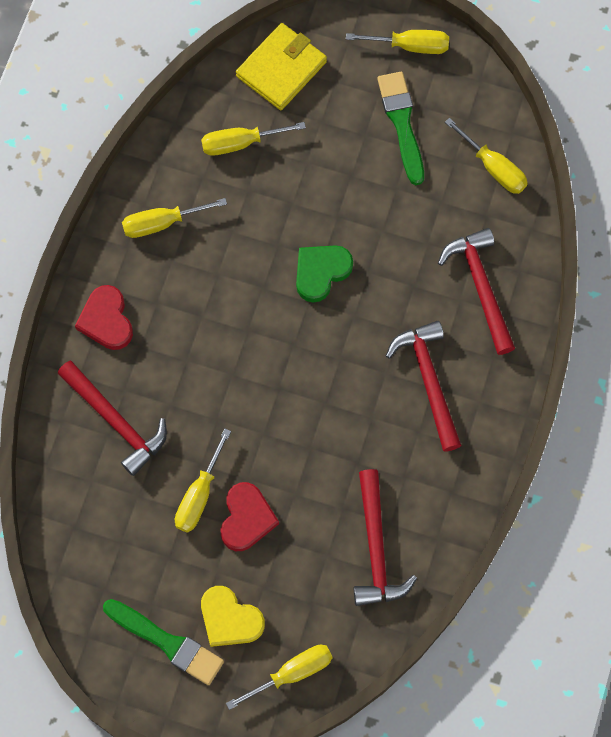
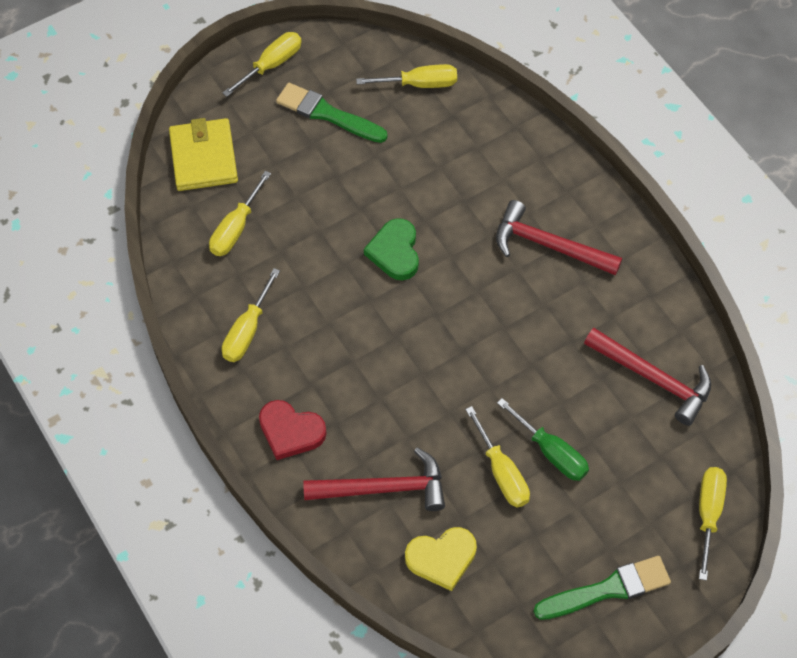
camera: 50 degrees left, 10 degrees down
yellow heart [201,586,265,647] -> yellow heart moved to [405,527,477,591]
red heart [220,482,279,551] -> green screwdriver [497,398,589,481]
red hammer [438,228,515,355] -> none

